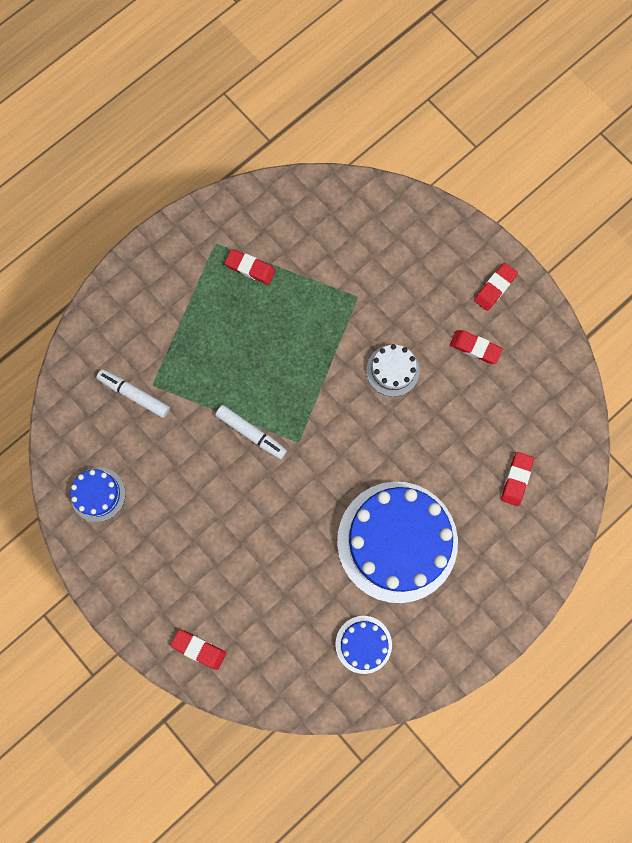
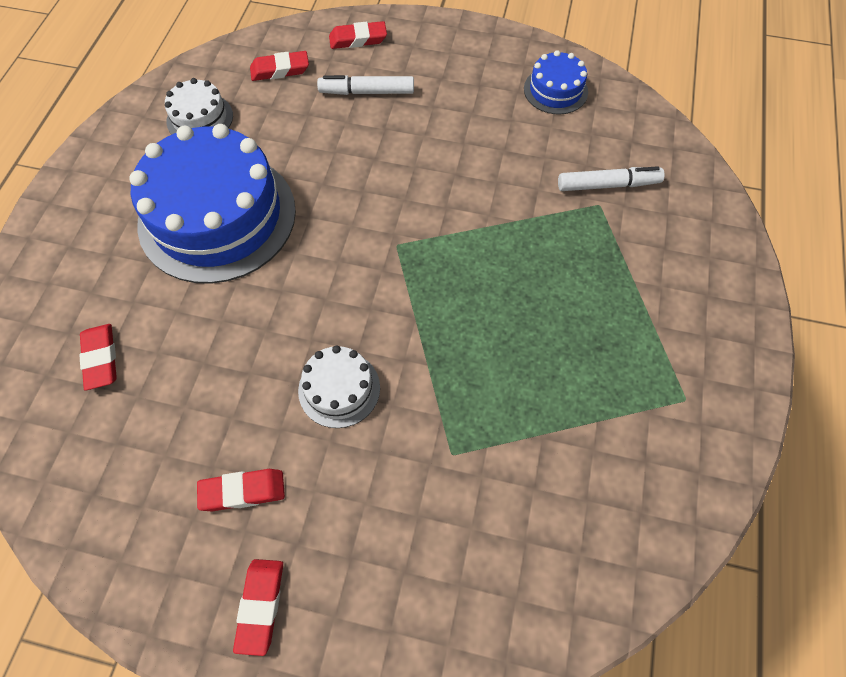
camera: 145 degrees right, 15 degrees down
white marker [215,405,287,459] -> white marker moved to [317,75,414,95]
red eraser [225,249,276,285] -> red eraser moved to [250,51,309,81]
blue cake [335,616,392,674] -> white cake [165,78,233,135]

